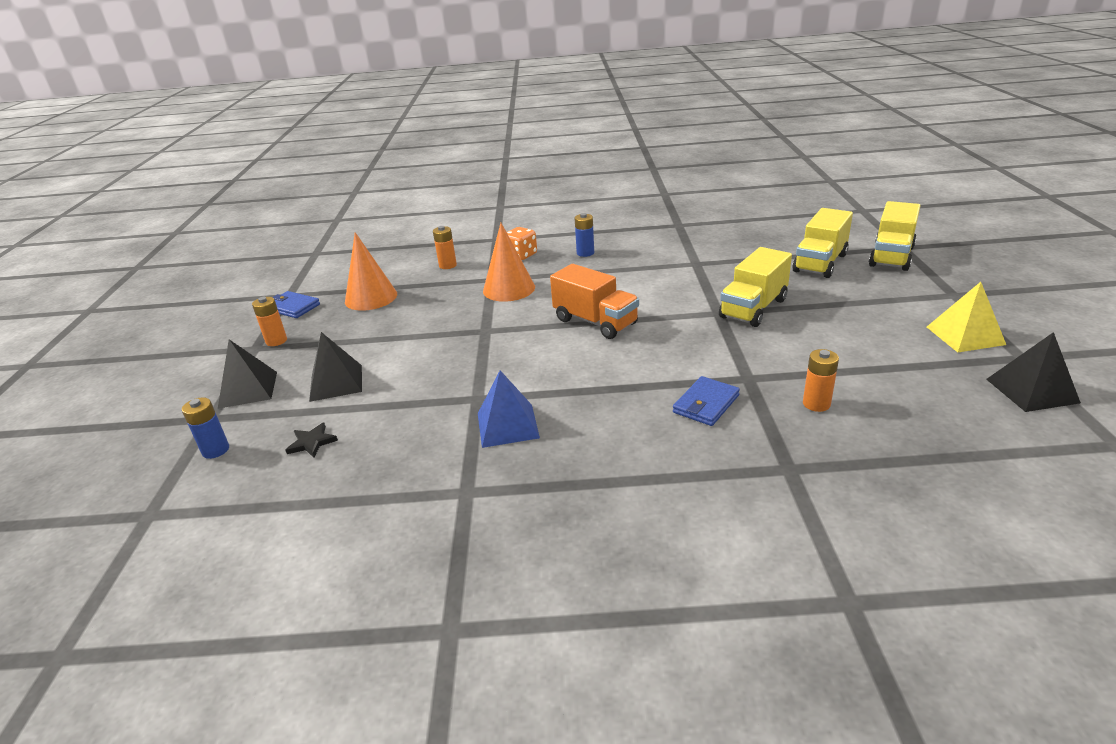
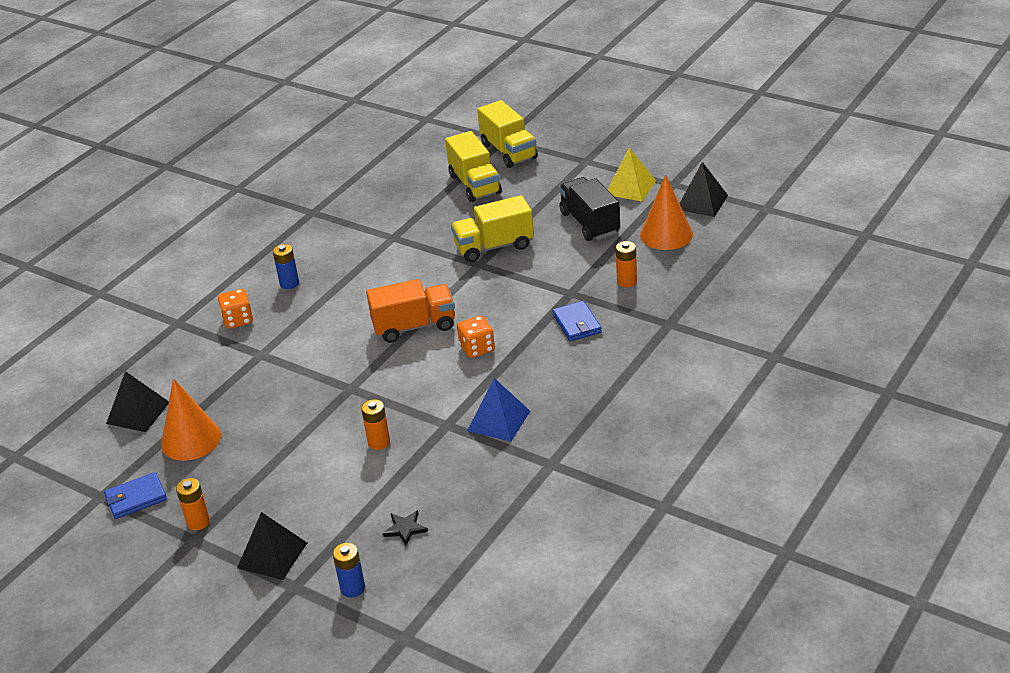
camera: 55 degrees left, 5 degrees up
black pyramid [309,332,362,402] -> black pyramid moved to [106,371,169,432]
orange battery [433,226,457,269] -> orange battery moved to [361,399,390,450]
orange cone [483,223,535,302] -> orange cone moved to [640,175,693,250]
yellow truck [719,247,792,327] -> yellow truck turned 90 degrees clockwise [451,195,534,262]
none -> orange dice [457,316,495,358]
none -> black truck [559,177,620,241]

